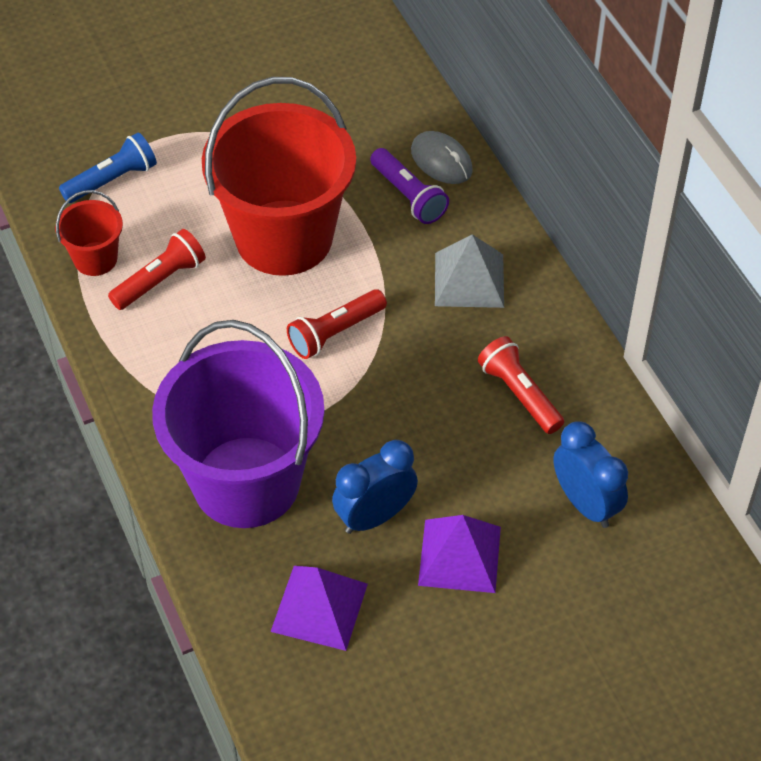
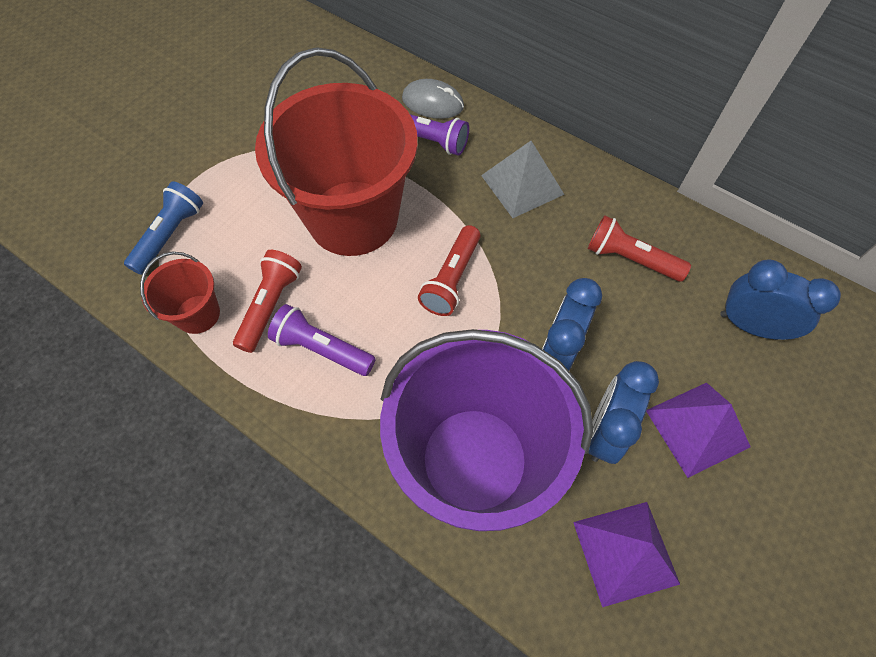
camera: 30 degrees left, 10 degrees up
none -> purple flashlight [268,304,376,376]
none -> blue clock [542,278,602,371]

